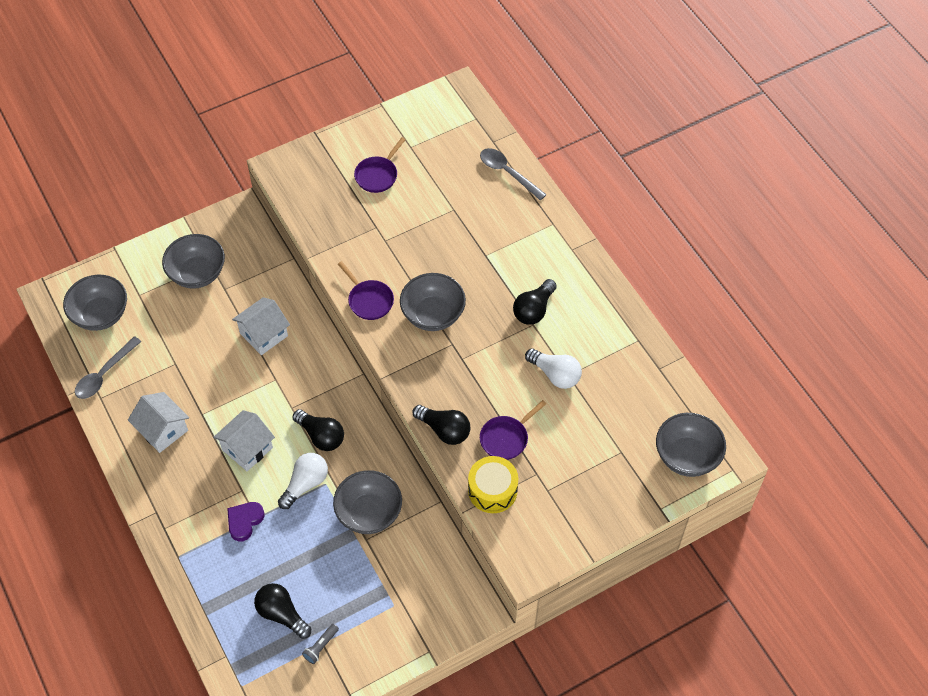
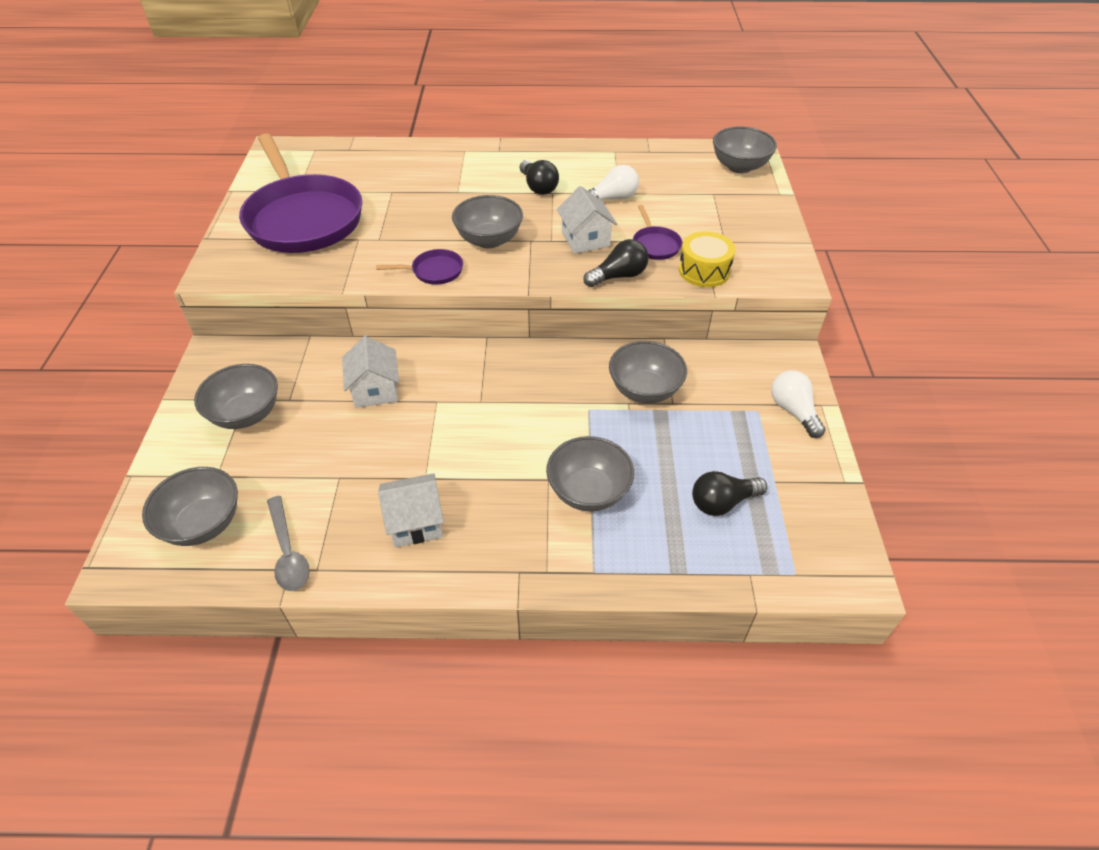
camera: 60 degrees left, 10 degrees down
white house [213,410,275,471] -> white house moved to [557,186,617,254]
purple heart [227,502,265,541] -> grey bowl [546,436,634,512]
white light bulb [278,453,328,509] -> white light bulb moved to [771,370,825,438]
black light bulb [292,409,344,451] -> none
grey flashlight [302,624,339,664] -> none
purple pan [354,137,406,193] -> purple pan [239,134,362,253], size x2.49
grey spoon [480,148,547,200] -> none

